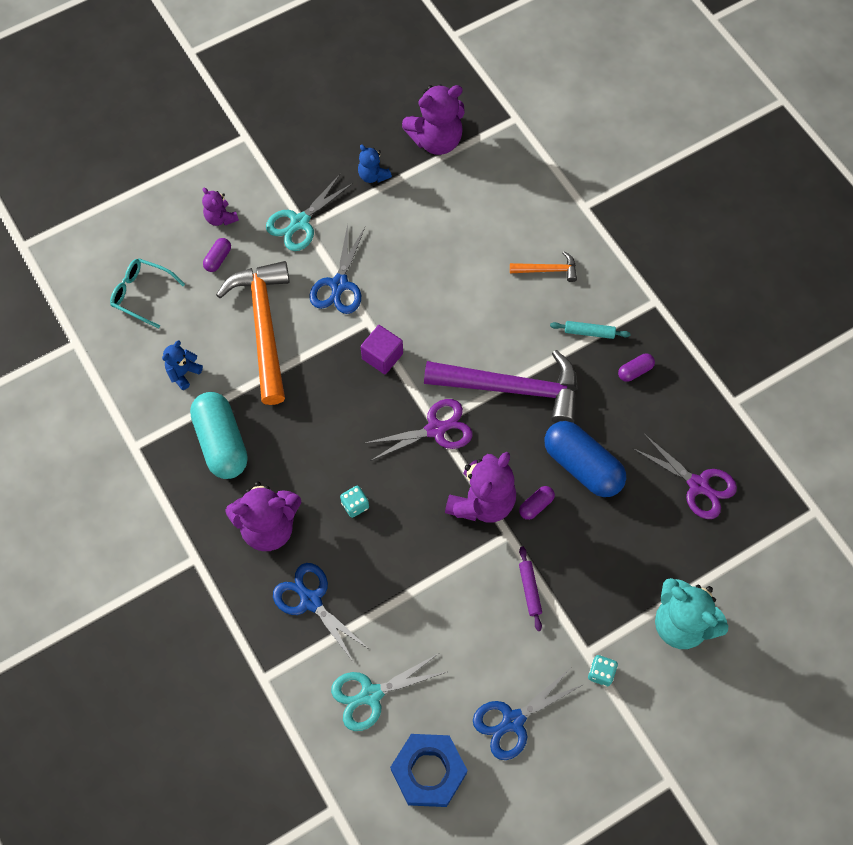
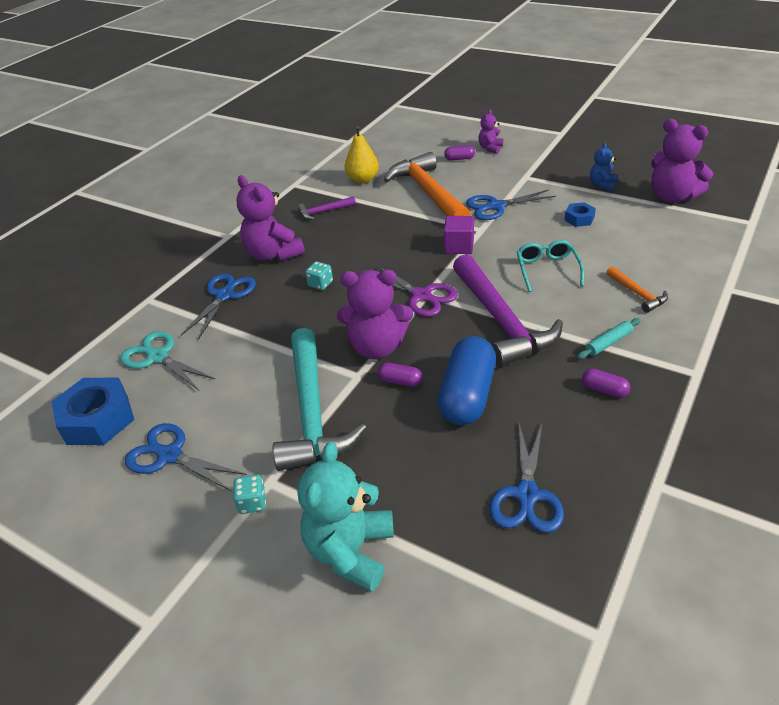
camera: 65 degrees right, 25 degrees down
turquoise glasses [110,258,185,328] -> turquoise glasses moved to [517,240,584,292]
blue teddy bear [162,340,203,390] -> yellow pear [345,126,379,183]
turquoise capsule [190,392,248,479] -> purple hammer [298,196,356,220]
orange hammer [216,261,290,405] -> orange hammer turned 75 degrees counterclockwise [384,152,471,216]
turquoise scissors [266,174,353,251] -> none
purple rolling pin [519,546,542,631] -> turquoise hammer [273,328,366,471]
turquoise rolling pin [550,321,631,339] -> turquoise rolling pin turned 75 degrees clockwise [577,318,641,359]
purple scissors [632,434,737,519] -> blue scissors [490,423,564,533]
none -> blue nut [564,202,596,227]

